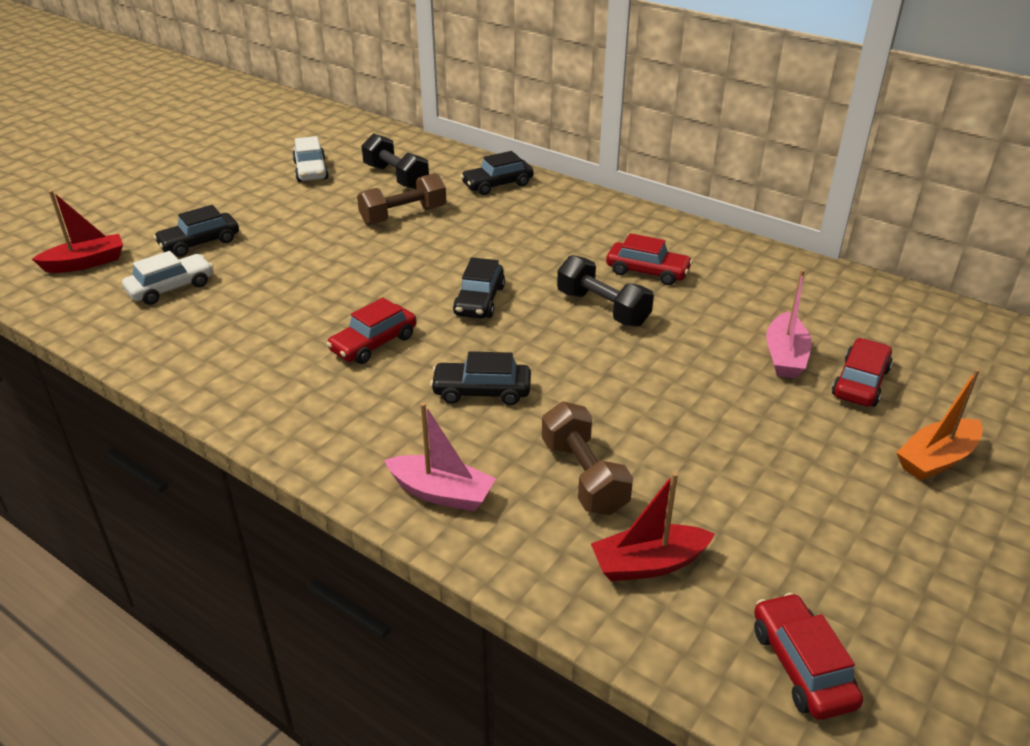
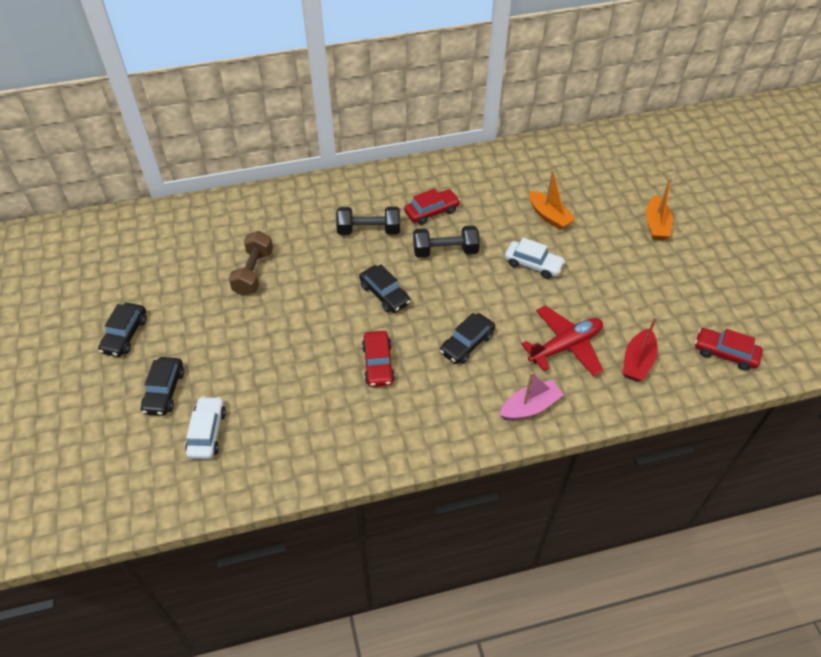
camera: 50 degrees left, 15 degrees up
red boat [32,190,123,273] -> none
white car [292,136,329,182] -> white car moved to [505,238,566,279]
black dumbbell [362,133,429,190] -> black dumbbell moved to [336,207,400,235]
black car [461,151,534,195] -> black car moved to [98,303,147,357]
brown dumbbell [542,402,633,515] -> red plane [521,306,603,376]
pink boat [766,269,812,378] -> orange boat [529,170,576,230]
red car [832,338,893,407] -> none

